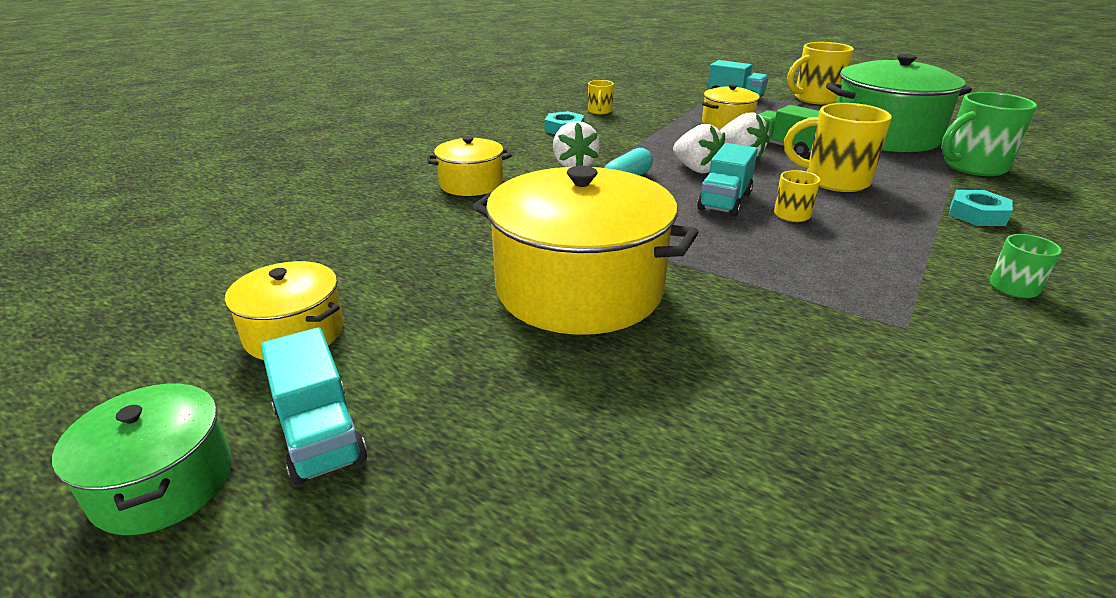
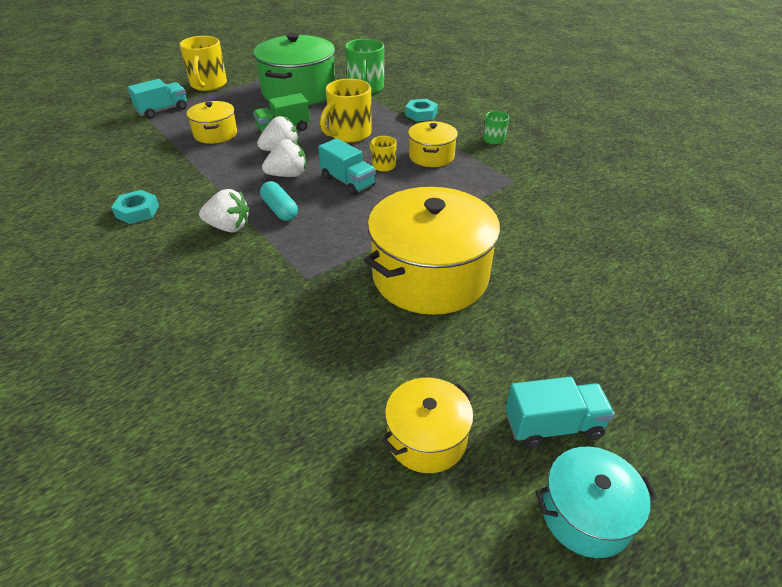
camera: 70 degrees left, 10 degrees up
green pot [52,384,232,535] -> turquoise pot [535,447,658,558]
yellow pot [427,136,512,196] -> yellow pot moved to [408,121,458,167]
yellow mug [588,80,614,114] -> none

